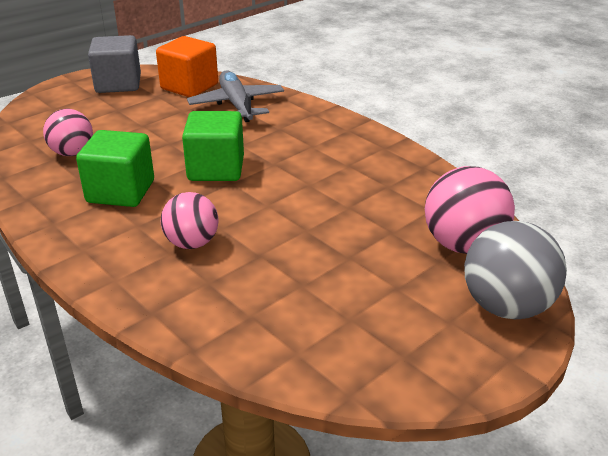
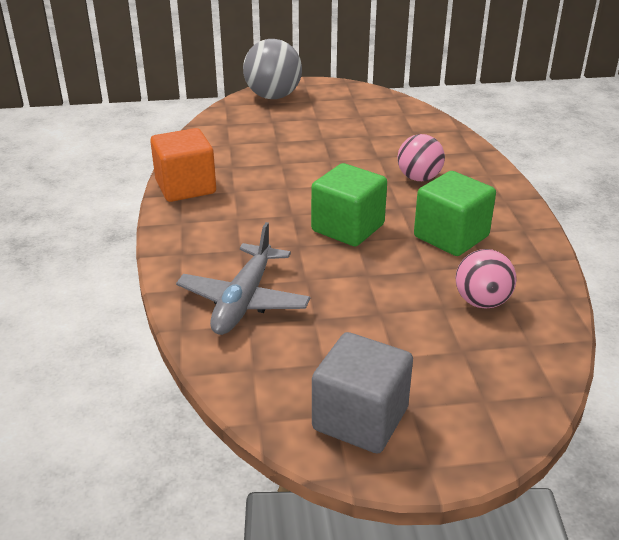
camera: 145 degrees left, 0 degrees up
orange cube [156,36,218,97] -> orange cube moved to [150,128,216,202]
pink ball [425,166,515,254] -> none

